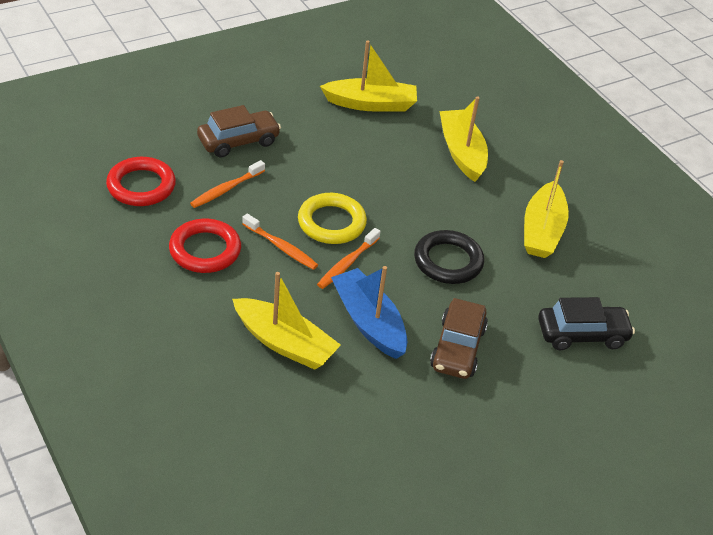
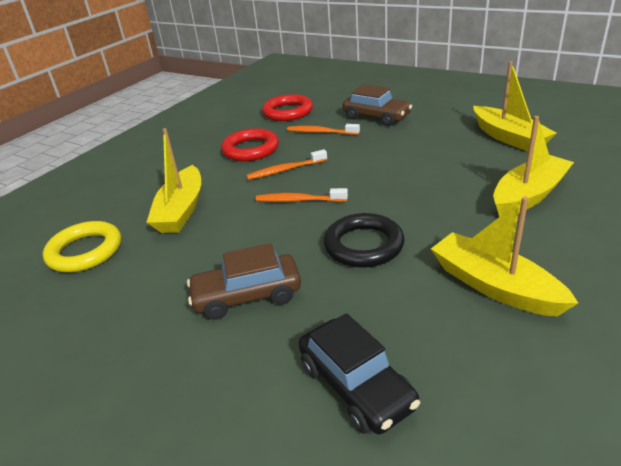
camera: 70 degrees right, 10 degrees down
orange toothbrush [242,213,318,270] -> orange toothbrush turned 60 degrees clockwise [246,149,327,180]
yellow ring [298,193,367,244] -> yellow ring moved to [43,221,121,272]
blue boat [331,266,407,359] -> none
yellow boat [524,160,569,258] -> yellow boat turned 60 degrees clockwise [431,197,578,317]

